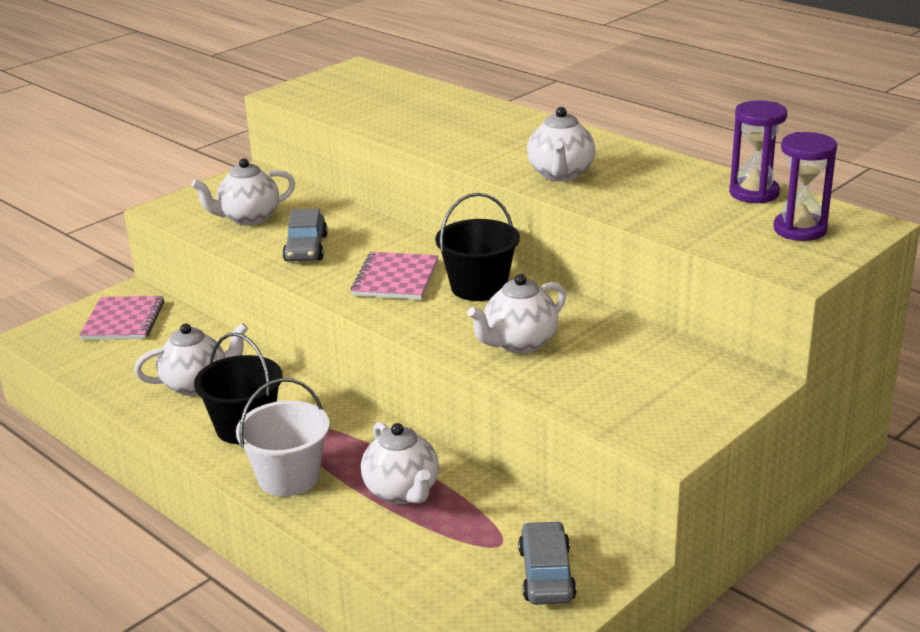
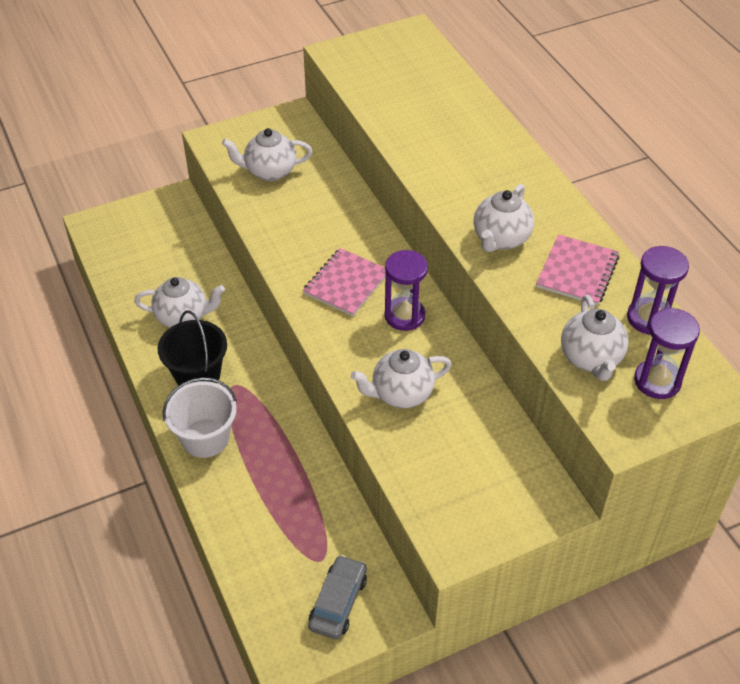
camera: 20 degrees right, 20 degrees up
pink notebook [80,296,164,340] -> pink notebook moved to [536,234,619,306]
grey car [283,209,328,261] -> none
white teapot [361,422,439,504] -> white teapot moved to [561,295,629,381]
black bucket [435,193,520,301] -> purple hourglass [385,250,428,331]

